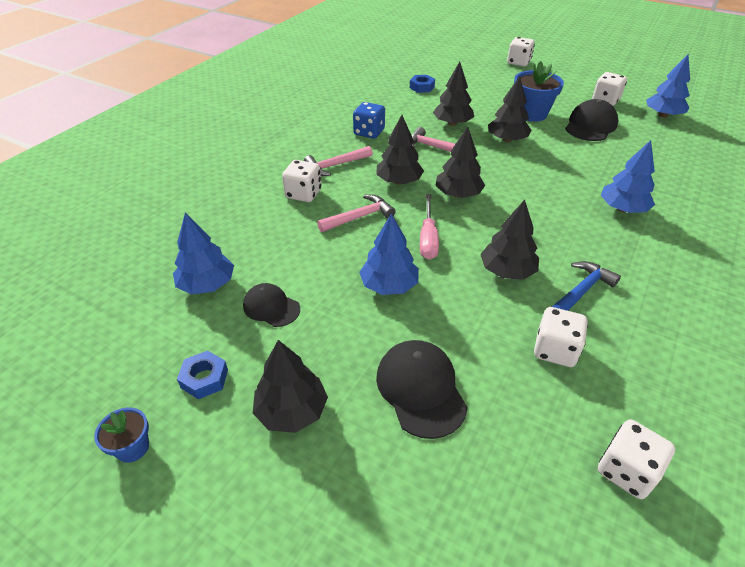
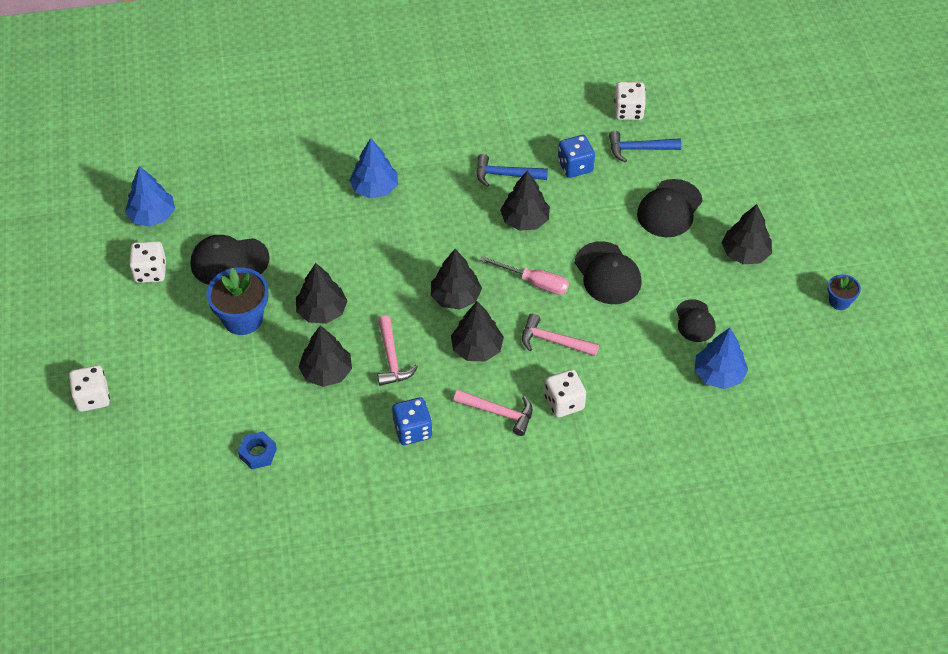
camera: 130 degrees left, 10 degrees up
blue nut [177,351,228,399] -> none
blue tree [359,213,419,295] -> black cap [574,241,642,304]
pink screwdriver [420,194,439,259] -> pink screwdriver turned 60 degrees clockwise [480,256,569,295]
white dice [534,307,588,367] -> blue dice [558,135,595,178]
none -> blue hammer [609,131,681,162]

